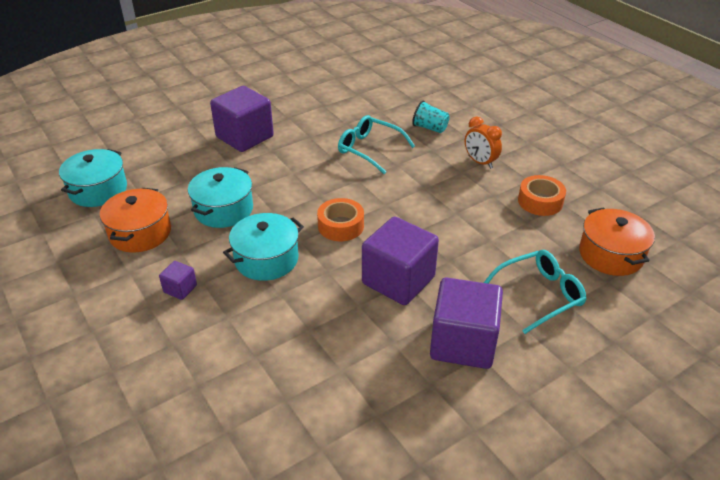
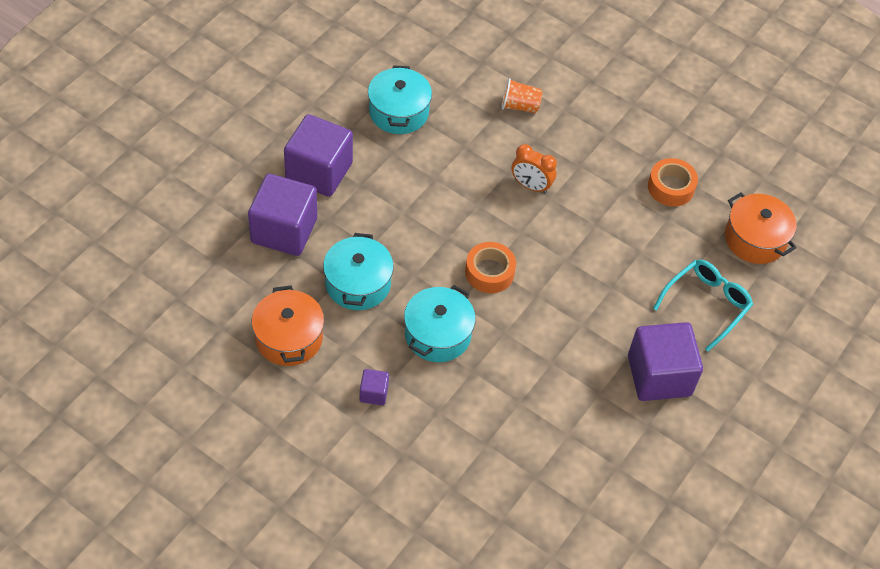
camera: 25 degrees left, 15 degrees up
turquoise pot [59,149,127,207] -> turquoise pot moved to [368,65,432,134]
turquoise glasses [338,115,415,174] -> none
purple cube [362,216,439,305] -> purple cube moved to [248,174,317,256]
turquoise cup [412,101,450,133] -> orange cup [502,78,542,113]
orange clock [465,117,502,169] -> orange clock moved to [512,144,557,194]

